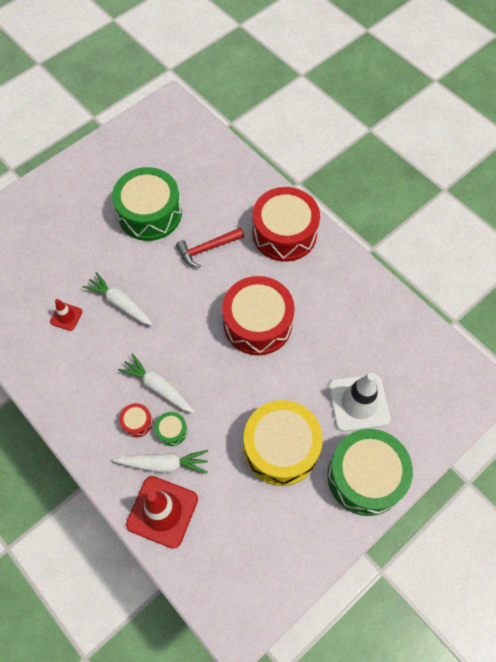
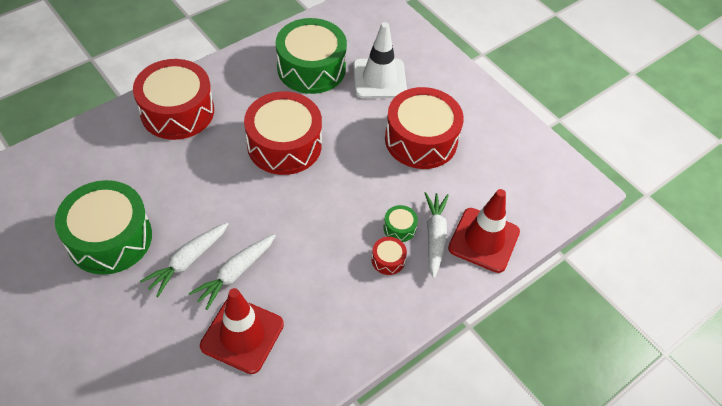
camera: 90 degrees left, 10 degrees down
red traffic cone [50,299,83,331] -> red traffic cone [200,288,284,374], size x1.98
white carrot [118,353,195,413] -> white carrot moved to [140,223,228,297]
red hammer [176,227,244,268] -> none
yellow drum [244,400,323,486] -> red drum [385,87,464,169]
green drum [327,429,413,516] -> green drum moved to [276,18,347,94]

